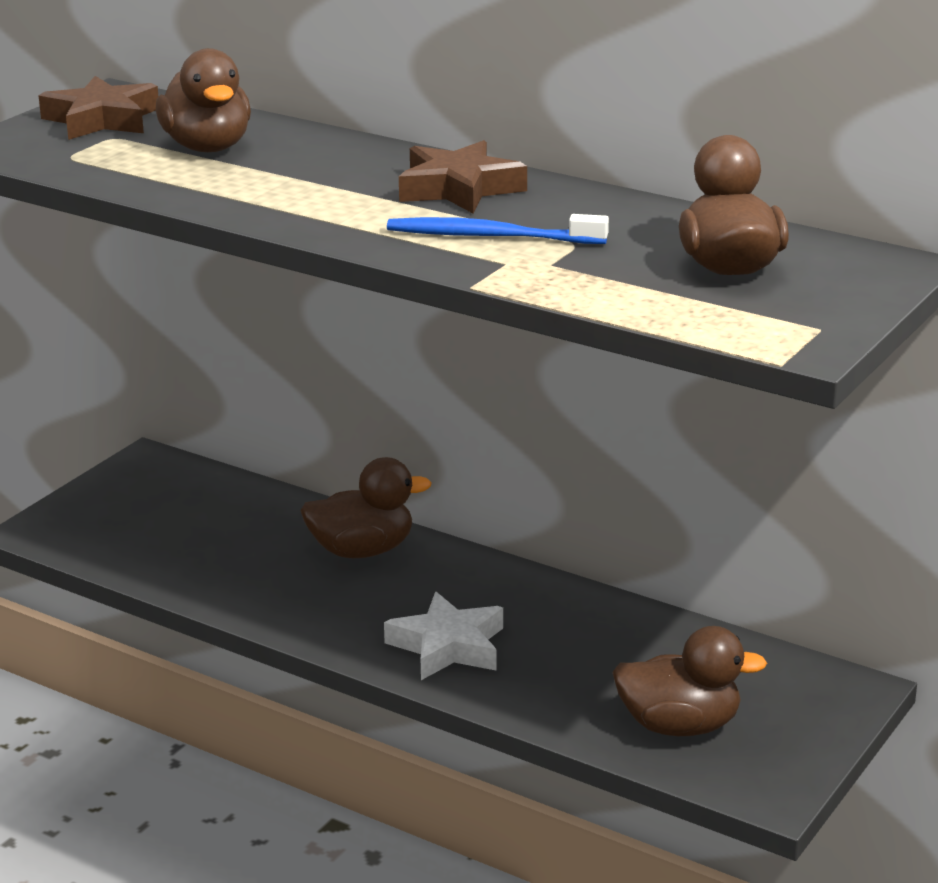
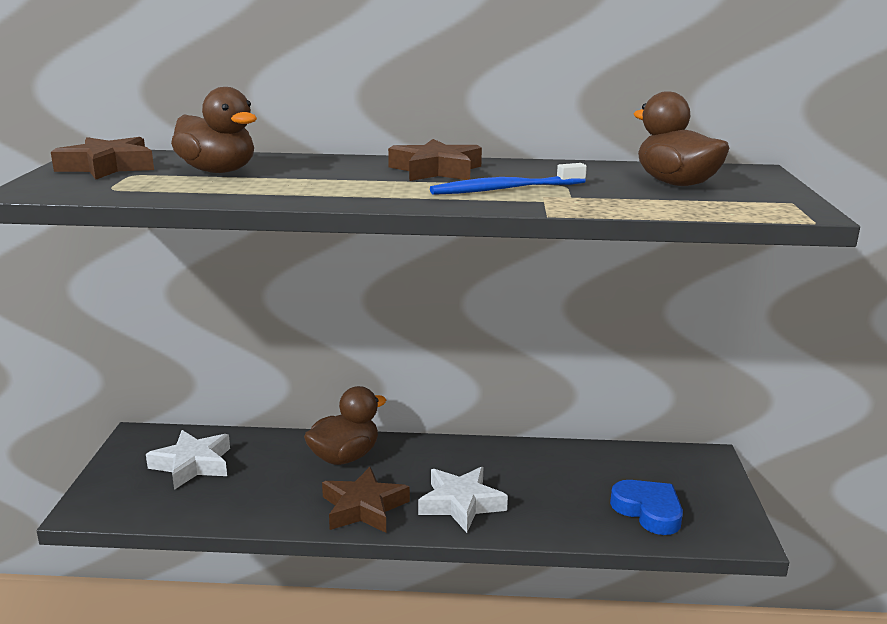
camera: 30 degrees left, 5 degrees down
brown duck [612,626,767,736] -> blue heart [610,480,683,535]
none -> white star [146,430,230,490]
none -> brown star [322,467,410,533]

